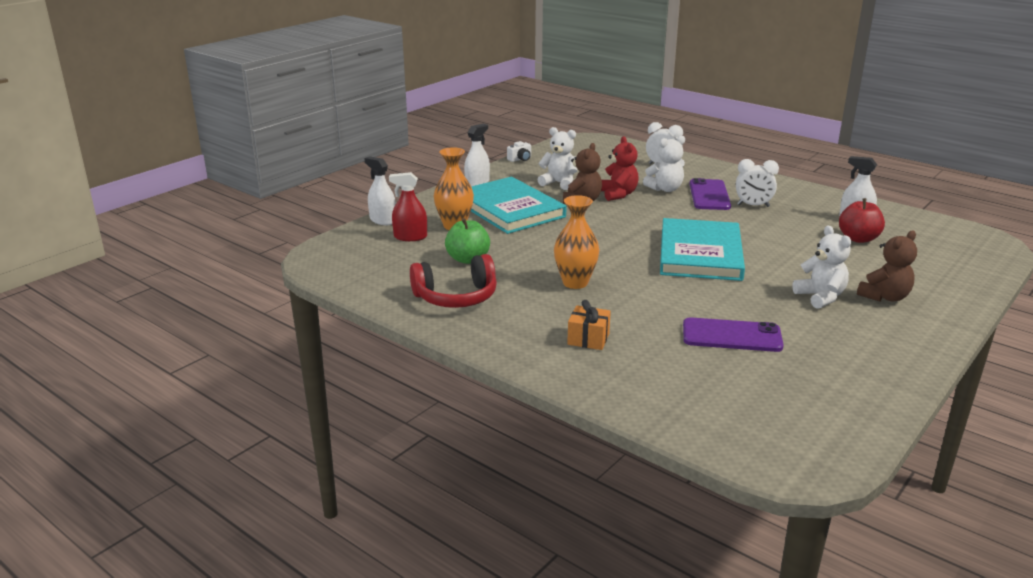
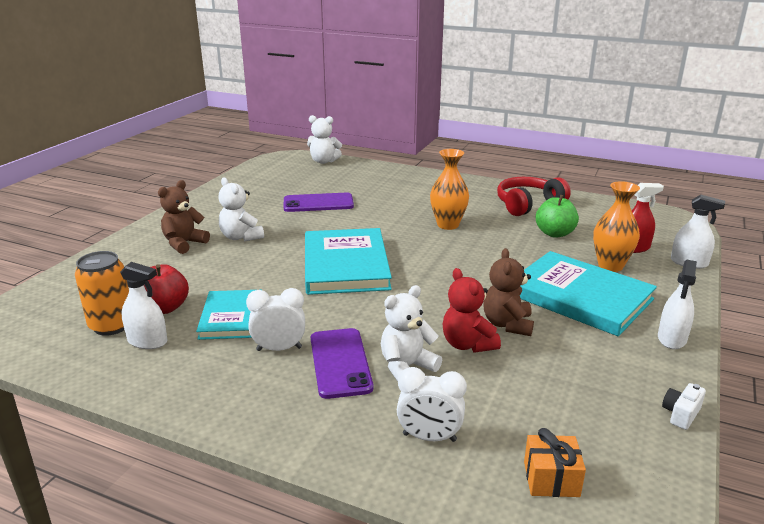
camera: 165 degrees right, 0 degrees up
white teddy bear [537,127,577,190] -> white teddy bear moved to [307,115,342,164]
orange gift [567,300,611,350] -> orange gift moved to [524,428,586,497]
none -> orange can [75,251,129,336]
none -> turquoise book [196,290,255,340]

